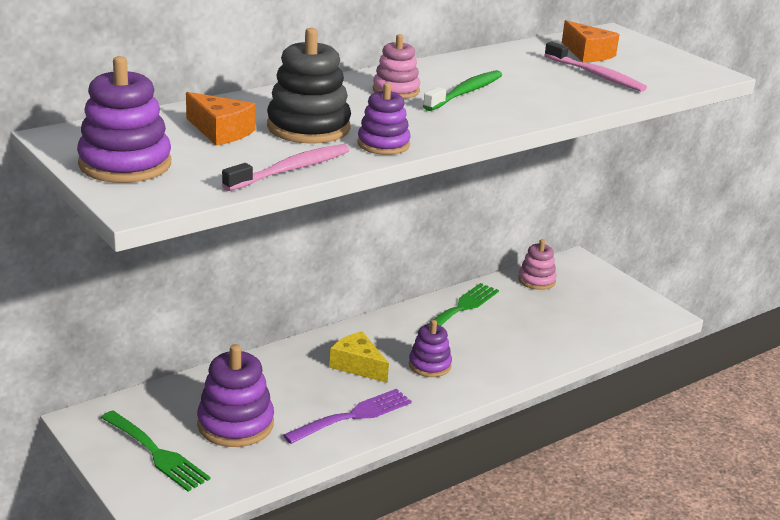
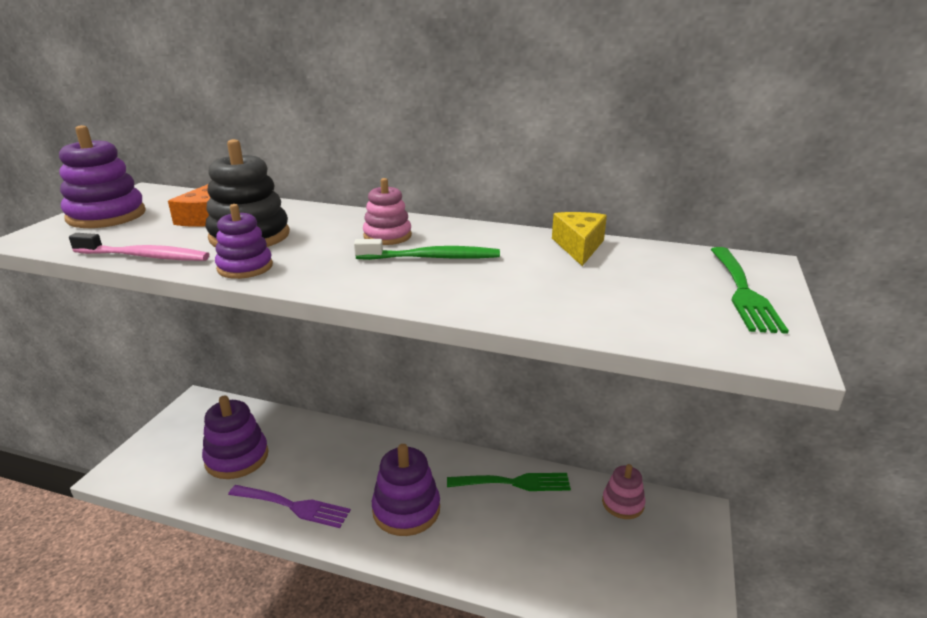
camera: 55 degrees right, 0 degrees up
green fork [101,410,211,492] -> green fork moved to [710,247,789,334]
yellow cheese [330,331,389,383] -> yellow cheese moved to [552,212,607,266]
purple stacking toy [409,320,452,377] -> purple stacking toy [372,444,440,536], size x1.62
pink toothbrush [545,41,647,92] -> none
orange cheese [562,20,619,63] -> none

